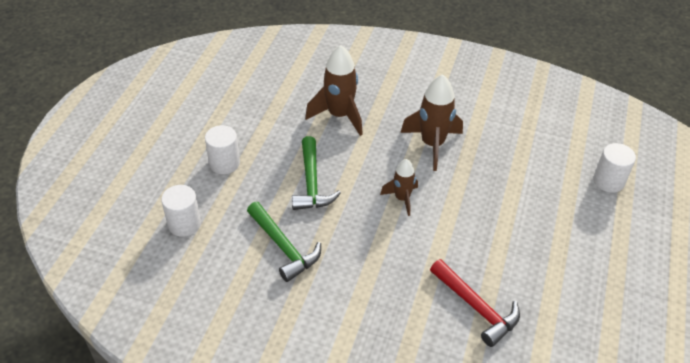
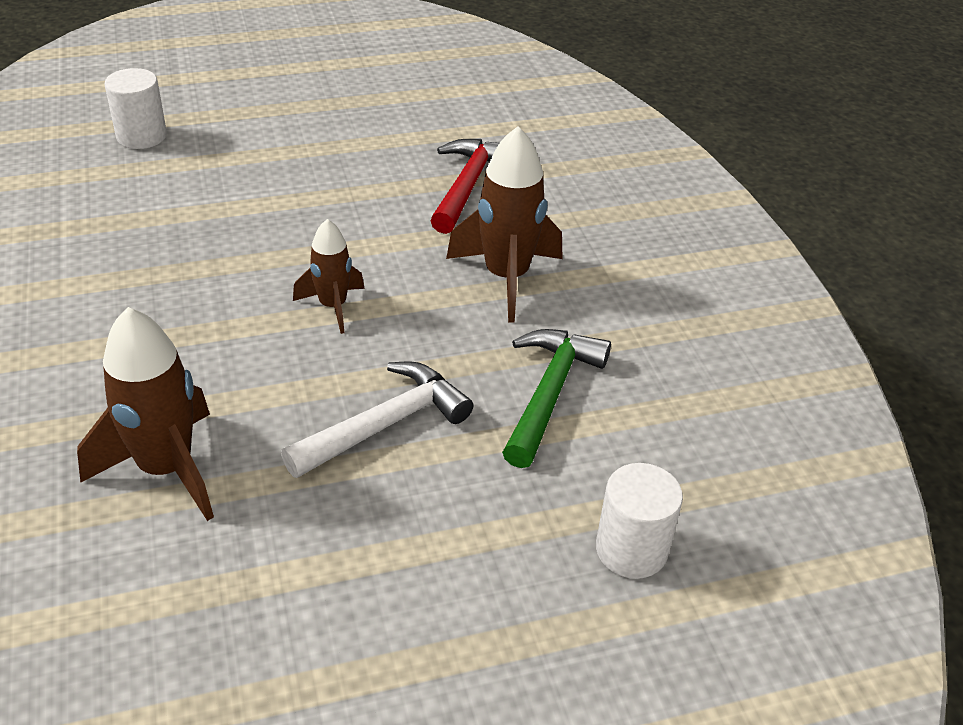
camera: 125 degrees left, 5 degrees down
white cylinder [205,125,240,174] -> none
green hammer [292,136,341,210] -> white hammer [281,362,473,478]
brown rocket [401,74,463,171] -> brown rocket moved to [446,126,562,322]

